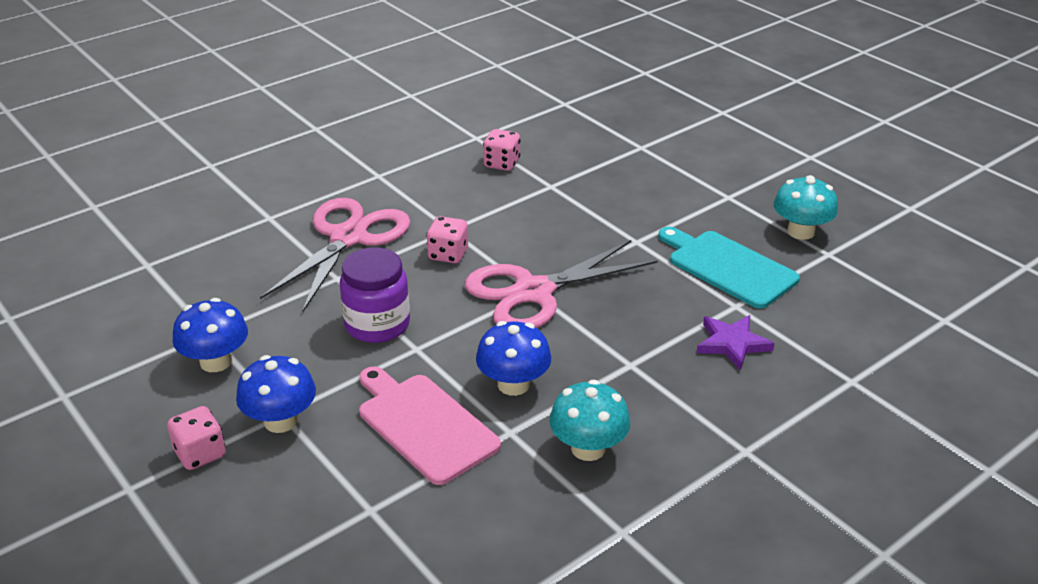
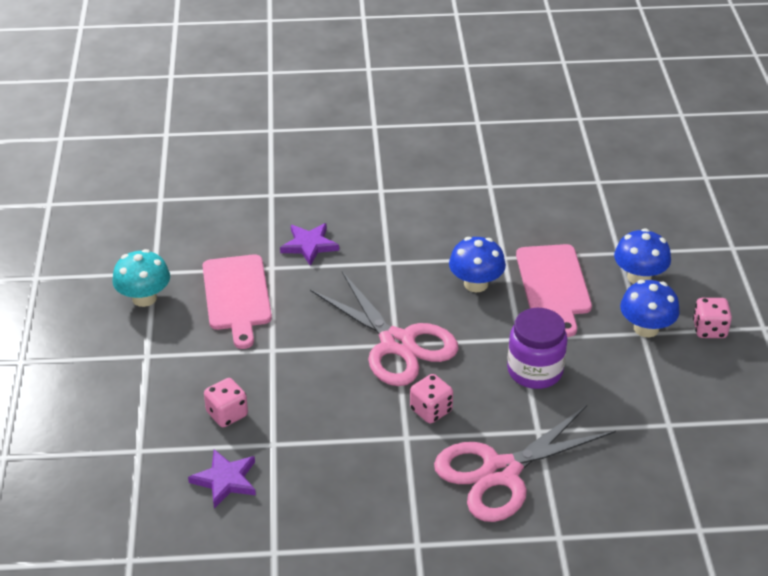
camera: 145 degrees left, 5 degrees up
blue mushroom [173,298,248,372] -> blue mushroom moved to [614,228,671,284]
pink scissors [465,240,658,328] -> pink scissors turned 45 degrees clockwise [310,271,458,386]
pink dice [483,129,520,171] -> pink dice moved to [204,378,248,427]
turquoise mushroom [549,380,630,461] -> none
turquoise cutting board [658,227,800,309] -> pink cutting board [202,254,272,349]
none -> purple star [188,449,256,508]

